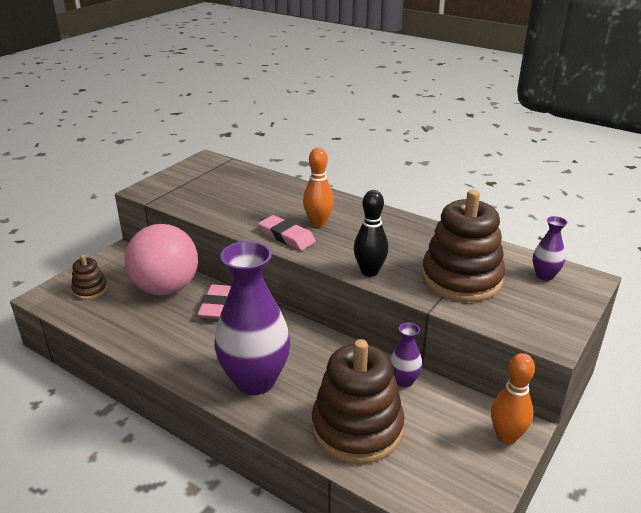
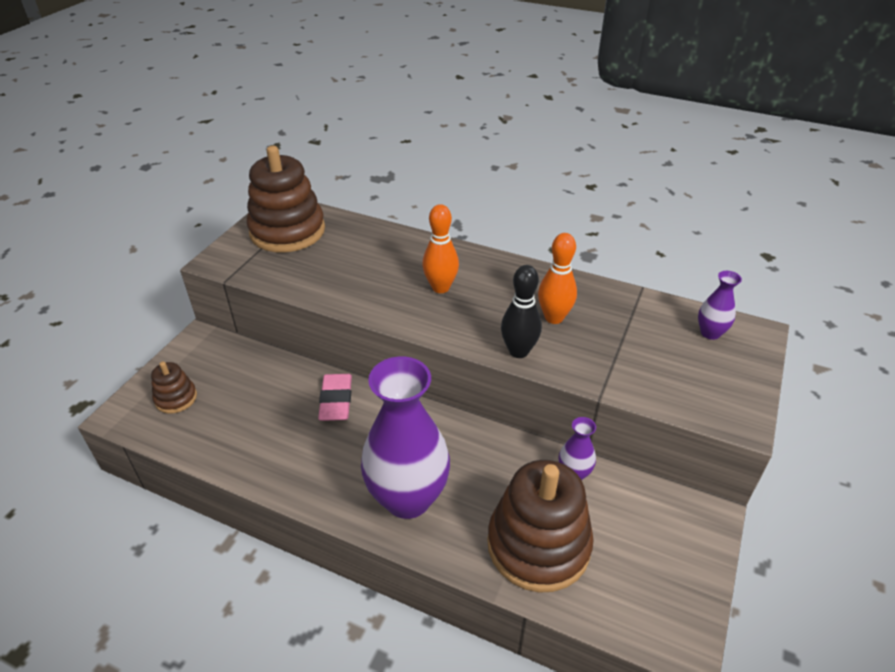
camera: 10 degrees left, 10 degrees up
pink ball [125,224,198,296] -> none
pink eraser [258,215,316,250] -> none
brown stacking toy [422,189,505,302] -> brown stacking toy moved to [247,146,325,252]
orange bowling pin [491,353,535,444] -> orange bowling pin moved to [538,233,577,324]

